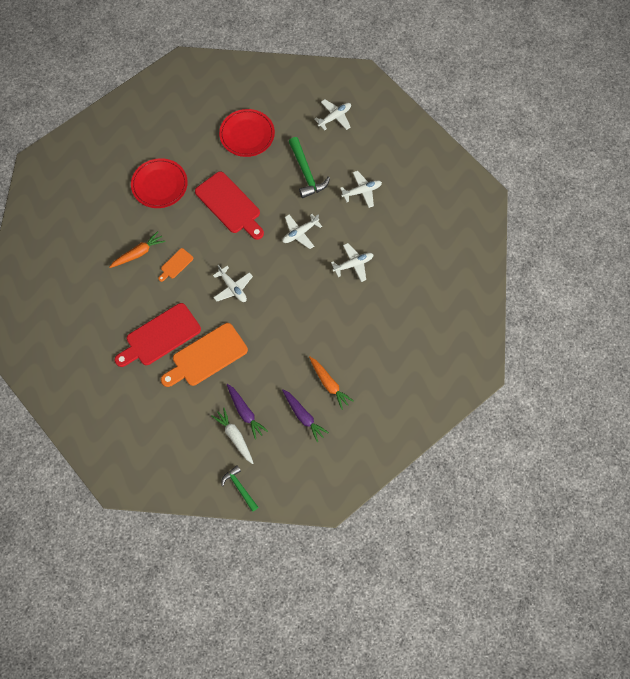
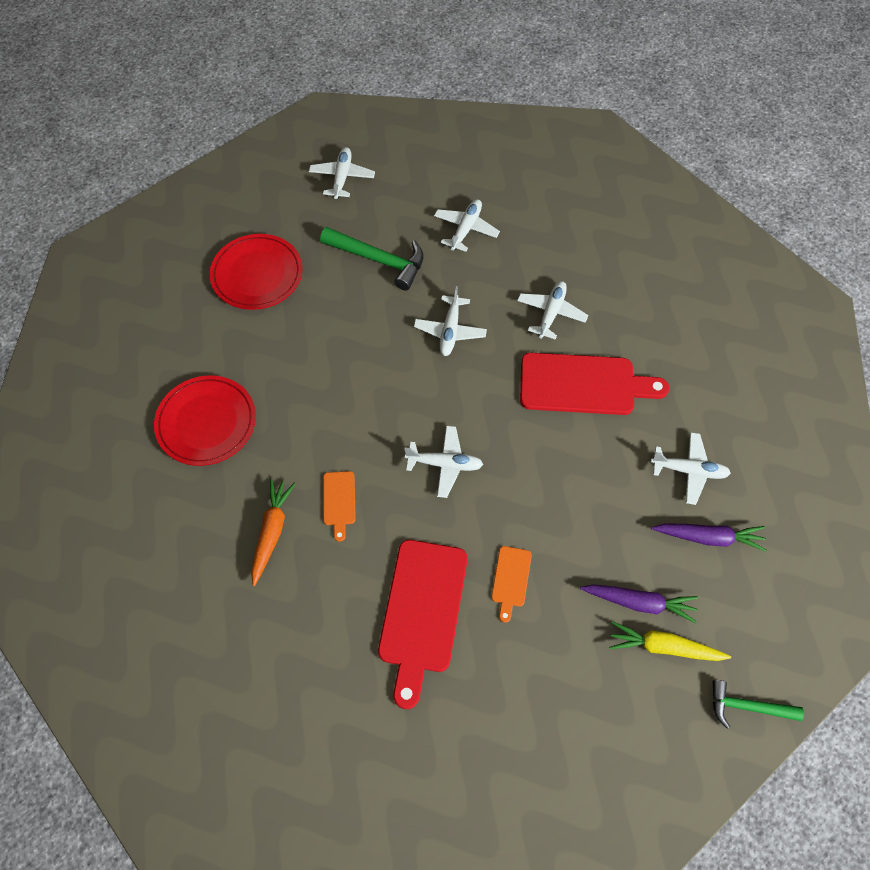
camera: 45 degrees left, 5 degrees down
orange cutting board [161,323,248,387] -> orange cutting board [491,546,532,623], size x0.47
red cutting board [195,171,264,240] -> red cutting board moved to [520,353,669,415]
white carrot [211,408,254,464] -> yellow carrot [609,621,731,661]
orange carrot [309,357,354,410] -> white plane [651,432,731,505]

